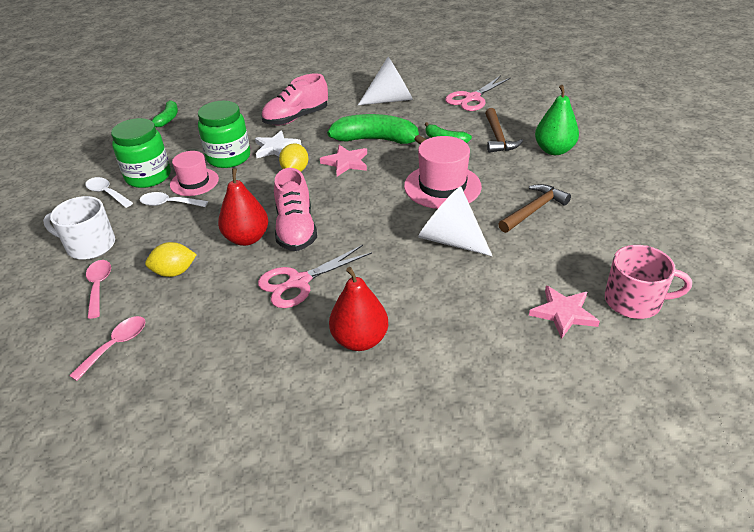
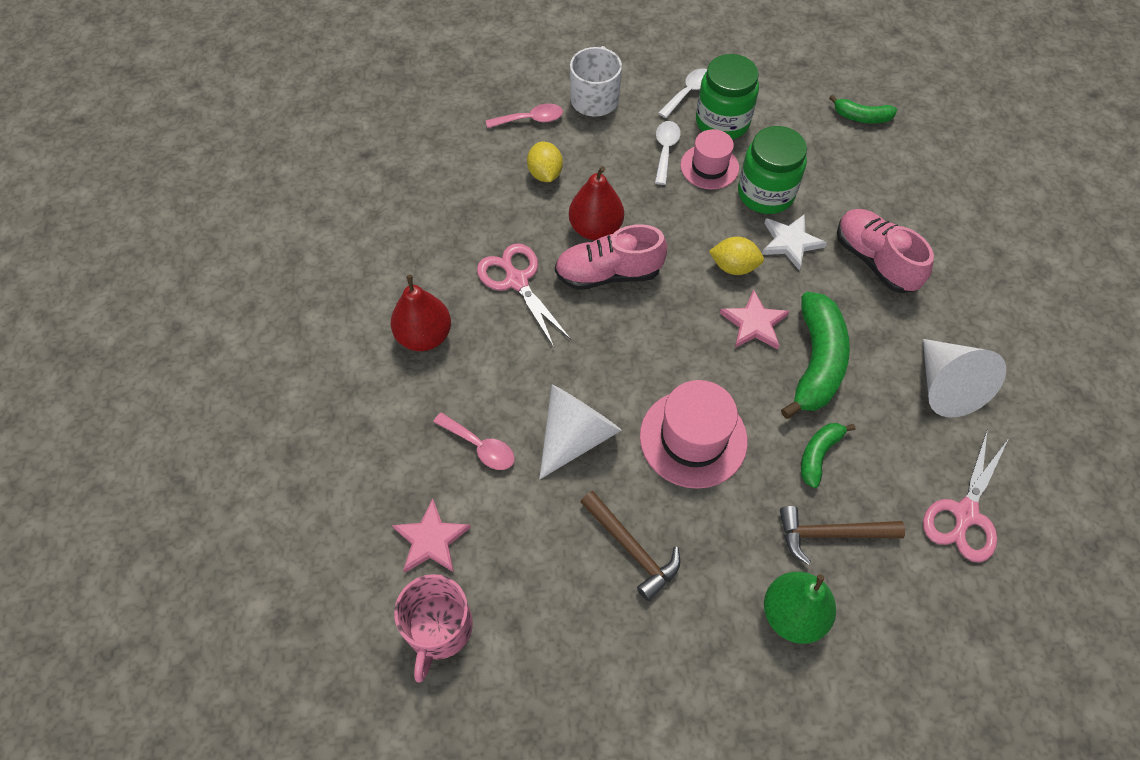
camera: 90 degrees right, 20 degrees up
pink spoon [69,316,146,381] -> pink spoon moved to [433,412,515,470]
pink scissors [445,76,511,111] -> pink scissors turned 105 degrees counterclockwise [923,431,1009,562]

